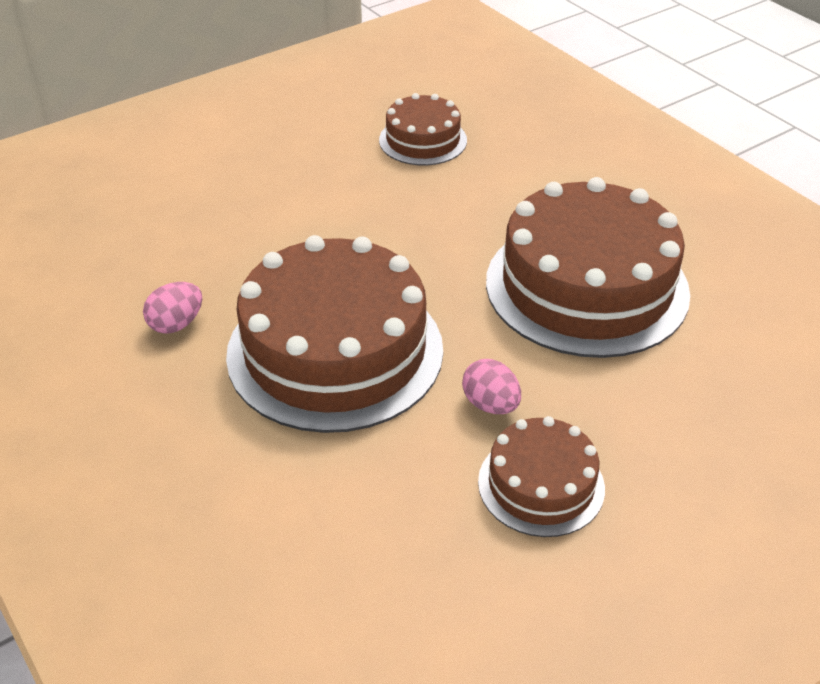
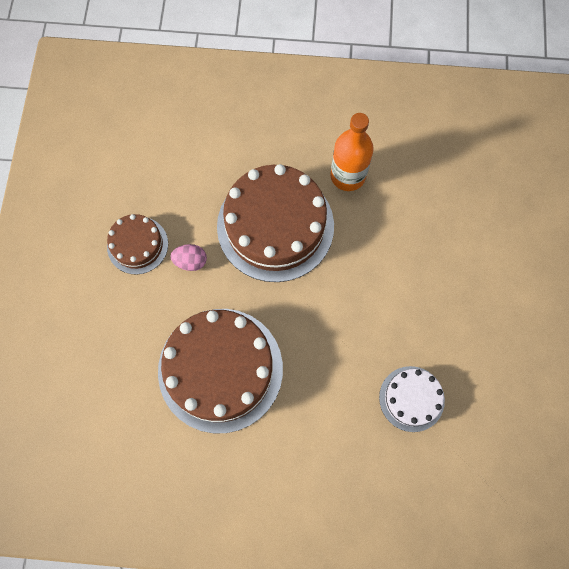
camera: 130 degrees right, 30 degrees up
pink egg [143,282,202,334] -> orange bottle [330,113,374,191]
brown cake [379,93,467,165] -> white cake [379,366,445,432]

